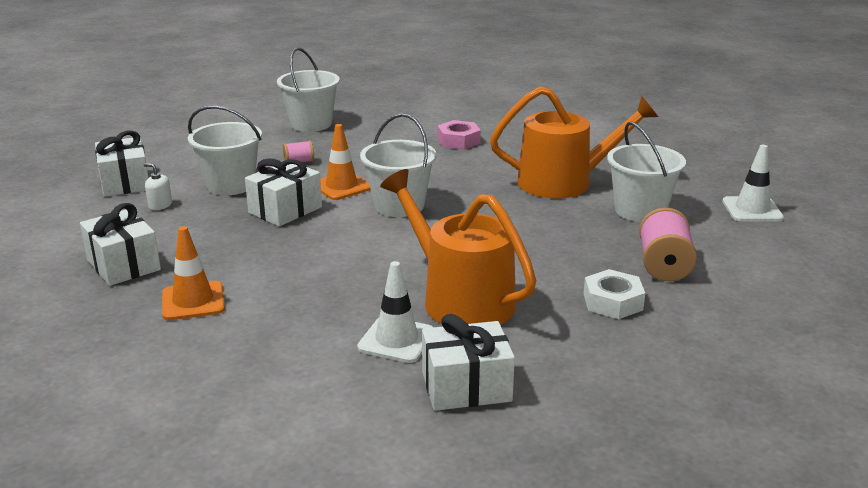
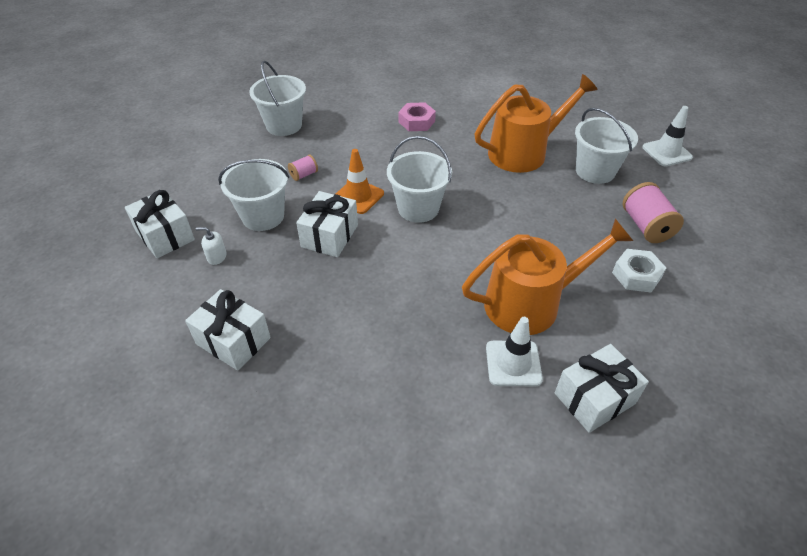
camera: 20 degrees left, 20 degrees up
orange traffic cone [162,226,225,320] -> none
orange watering can [380,169,537,325] -> orange watering can turned 135 degrees clockwise [462,218,633,335]

